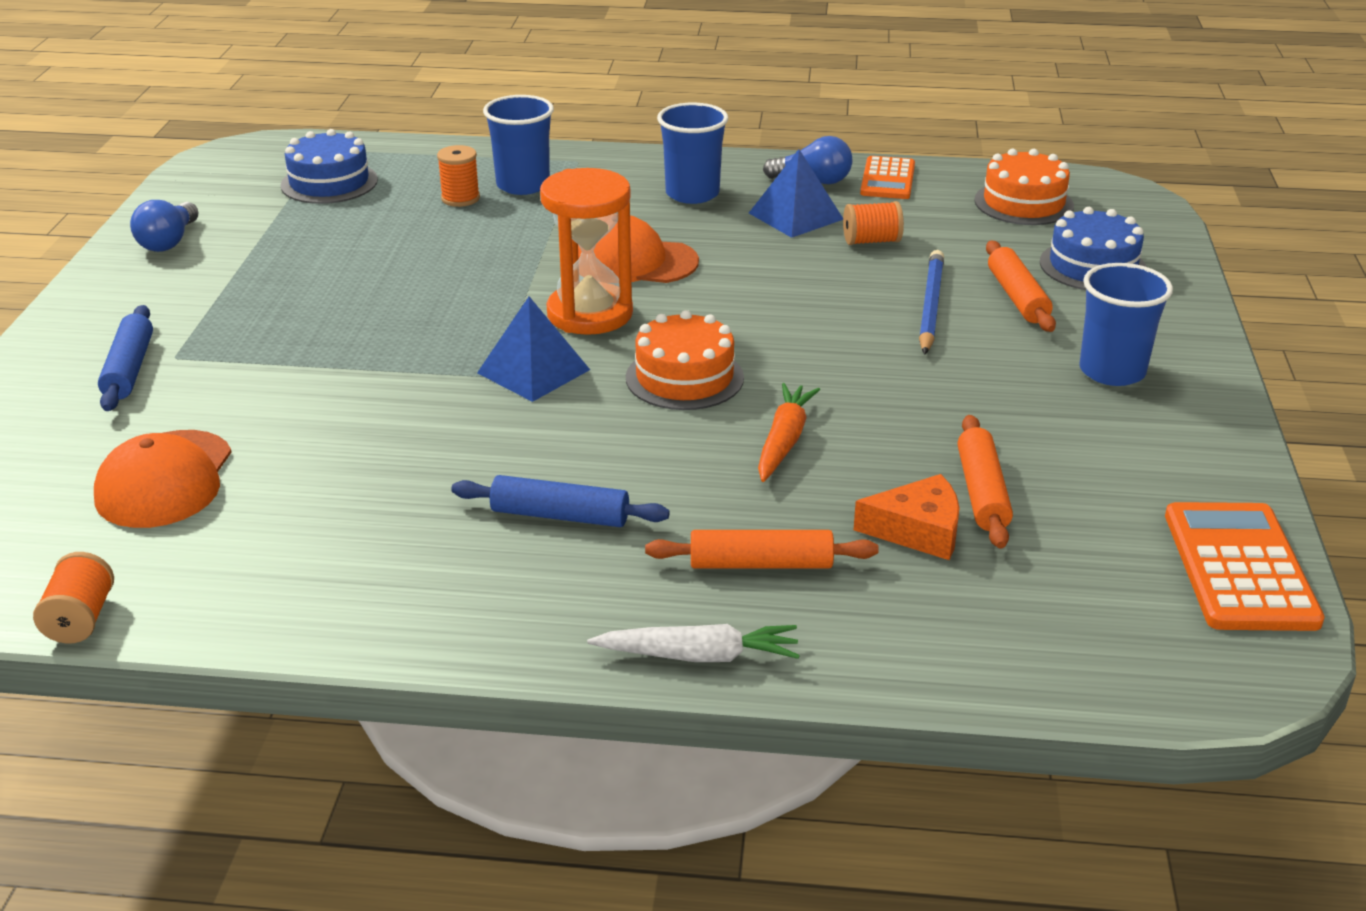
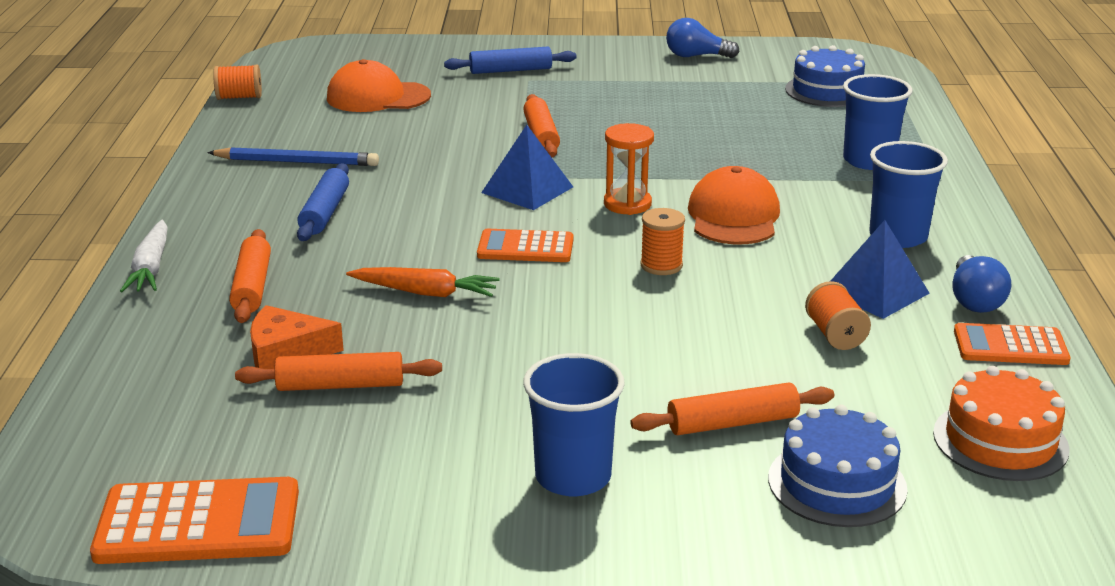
camera: 85 degrees right, 5 degrees down
orange spool [437,145,480,207] -> orange spool moved to [640,208,685,275]
orange hourglass [540,168,633,335] -> orange hourglass [604,123,654,215], size x0.63
orange cake [626,310,744,410] -> orange calculator [477,229,573,262]
orange cheese [854,474,960,560] -> orange cheese turned 90 degrees clockwise [250,305,344,369]
blue pencil [919,250,944,355] -> blue pencil moved to [207,147,379,166]
none -> orange rolling pin [523,94,560,157]

